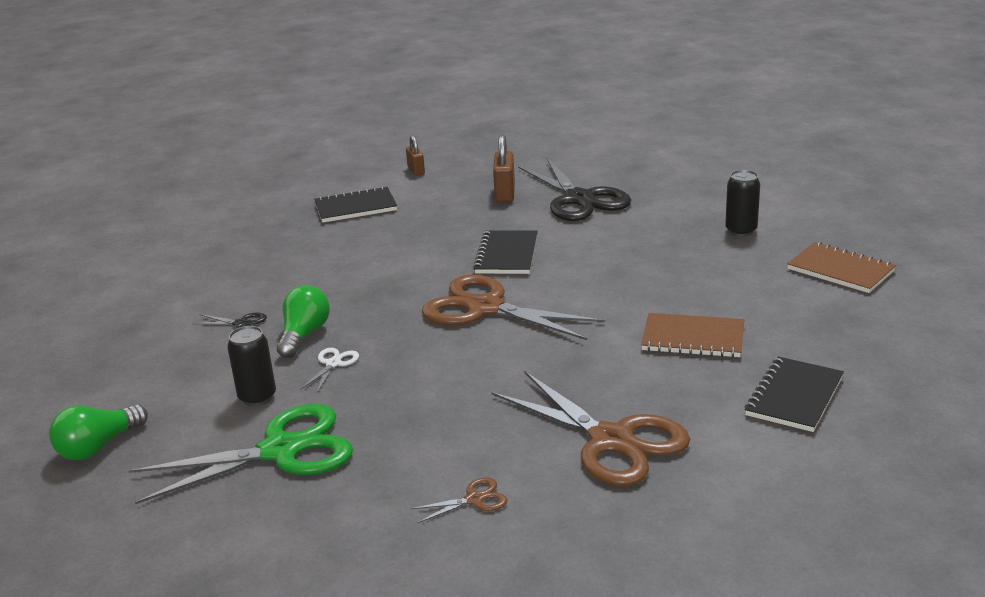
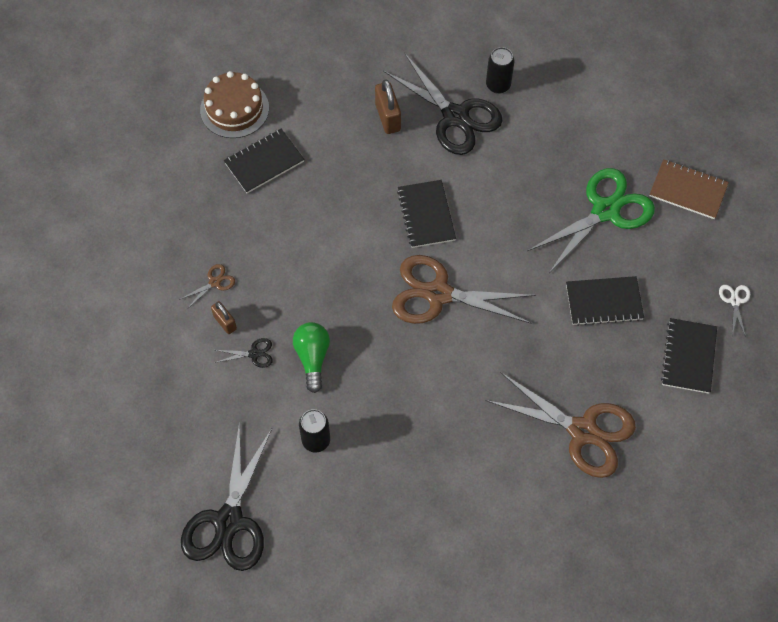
camera: 20 degrees left, 35 degrees up
green light bulb [49,404,148,460] -> black scissors [181,422,272,571]
green scissors [128,404,353,504] -> green scissors moved to [527,168,655,273]
white scissors [300,348,359,393] -> white scissors moved to [719,285,750,337]
brown padlock [406,136,425,176] -> brown padlock moved to [211,301,237,334]
brown scissors [410,477,508,523] -> brown scissors moved to [179,264,235,309]
brown notebook [641,313,744,358] -> black notebook [566,276,644,326]
black can [725,170,760,237] -> black can moved to [486,47,514,94]
none -> brown cake [200,71,269,138]

